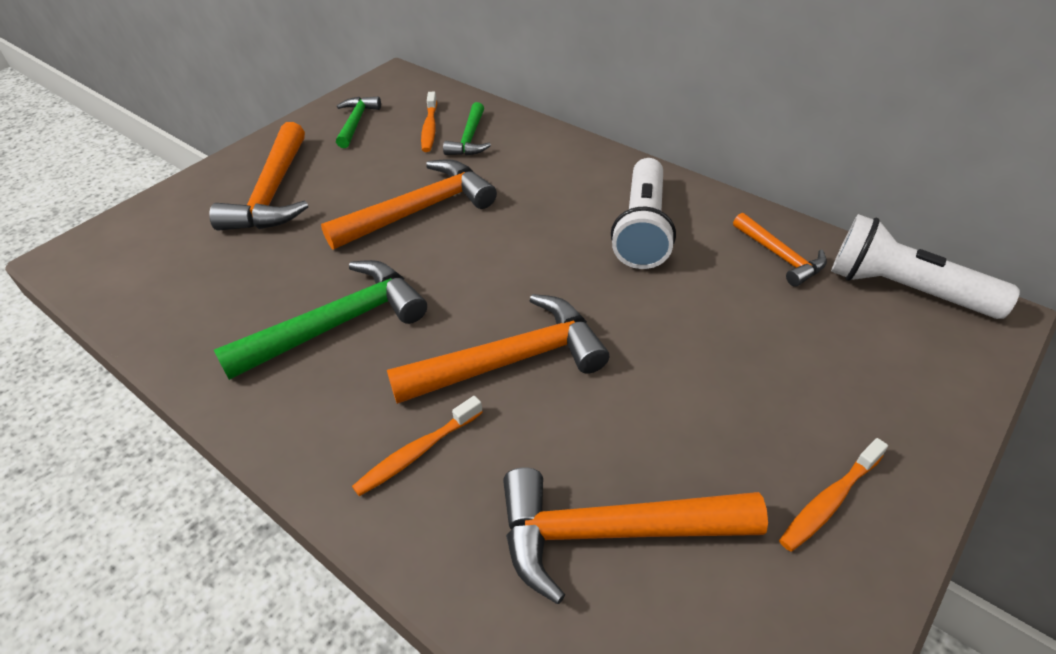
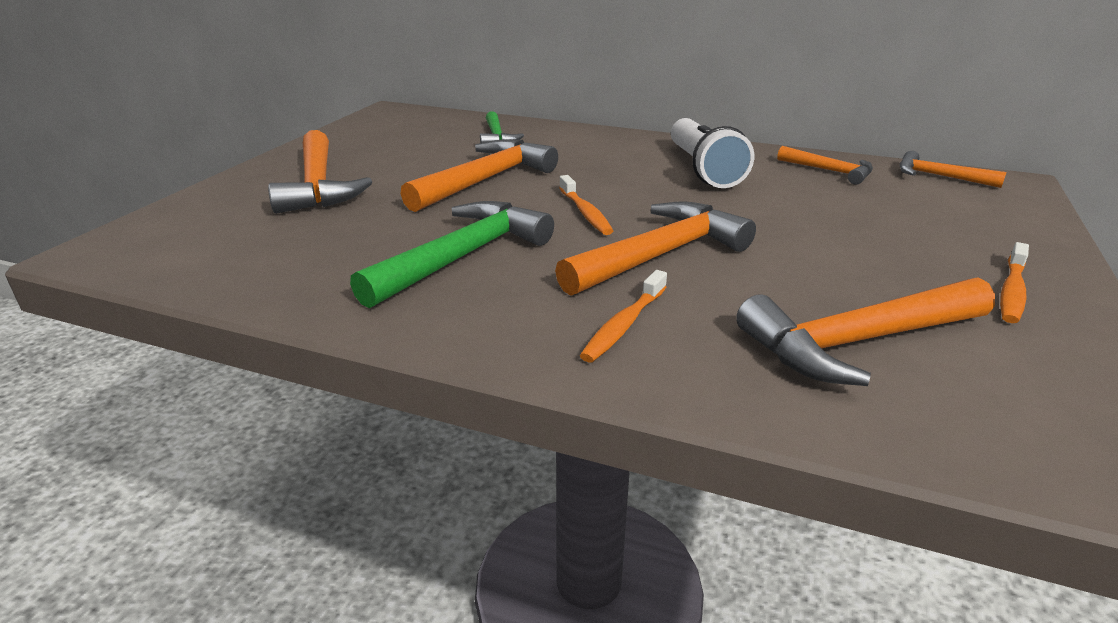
camera: 20 degrees left, 15 degrees down
green hammer [336,97,381,148] -> none
orange toothbrush [421,92,437,152] -> orange toothbrush moved to [559,175,613,235]
white flashlight [831,214,1020,319] -> orange hammer [900,151,1006,188]

